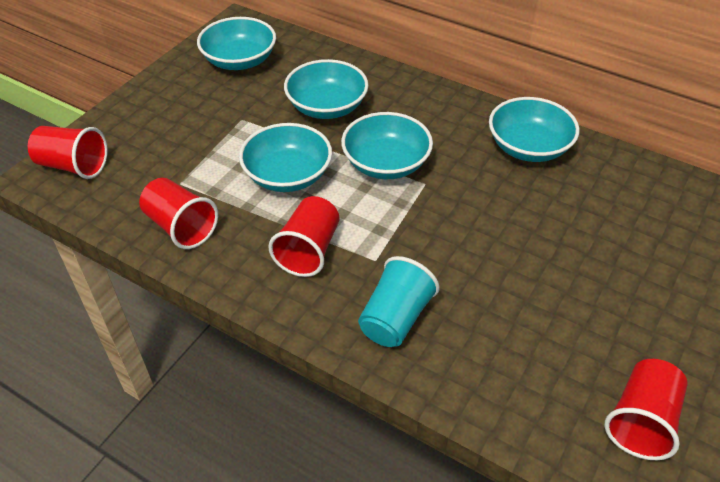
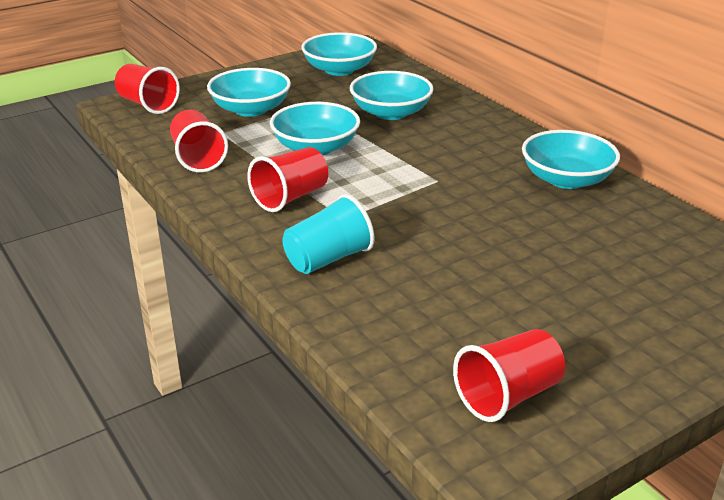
camera: 25 degrees right, 15 degrees down
turquoise bowl [341,112,433,179] -> turquoise bowl moved to [207,68,291,117]

